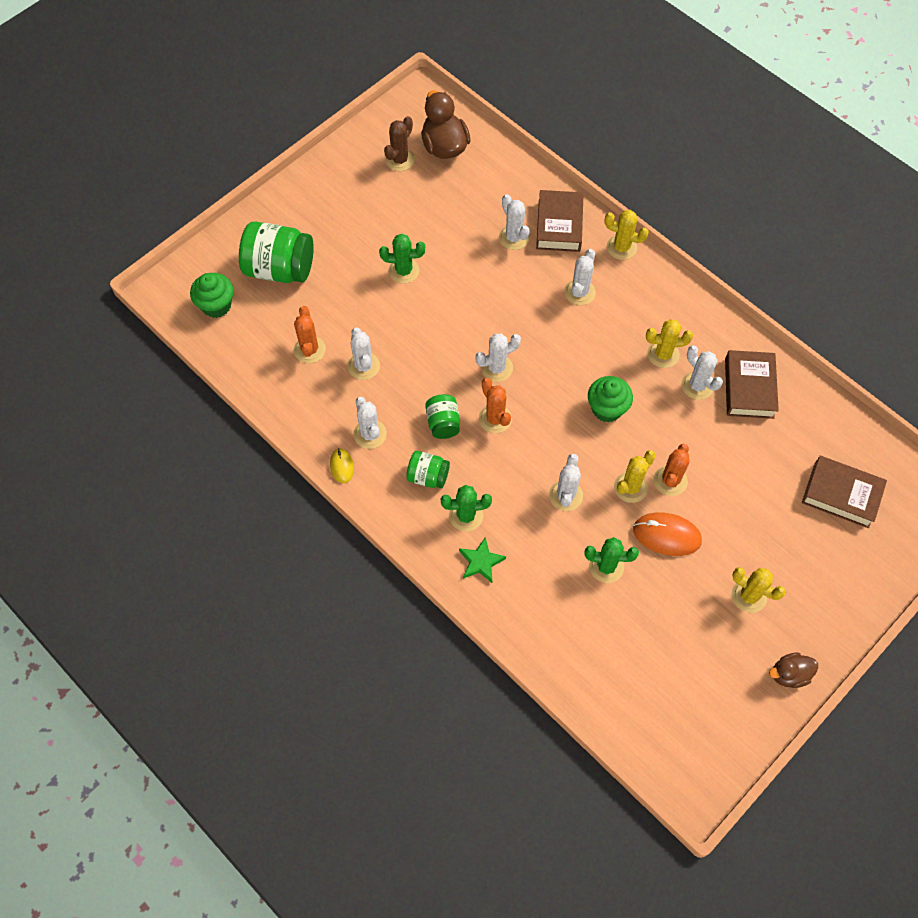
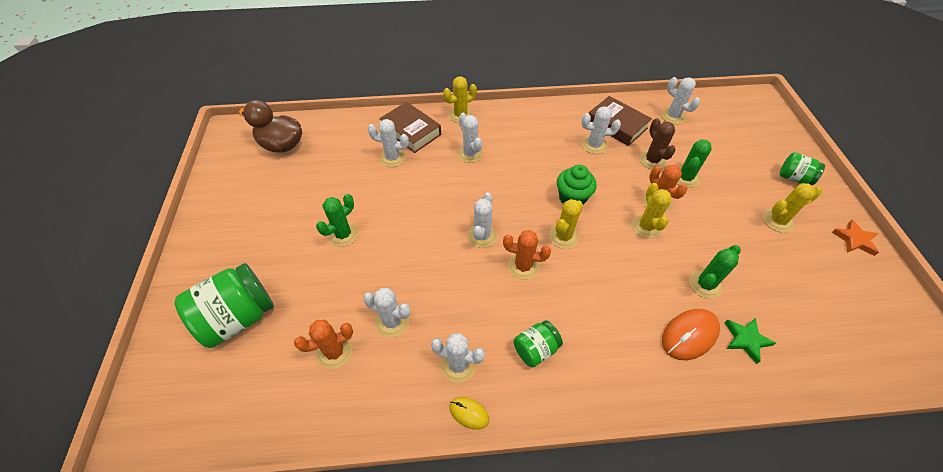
camera: 50 degrees left, 10 degrees down
green cupcake [190,273,234,318] -> none
orange cactus [294,306,326,363] -> orange cactus turned 60 degrees counterclockwise [294,320,353,369]
brown cactus [384,116,415,171] -> brown cactus moved to [639,118,676,169]
green jar [425,394,460,439] -> green jar moved to [780,152,825,185]
green cactus [441,485,492,532] -> green cactus moved to [677,139,712,188]
green star [459,537,506,583] -> green star moved to [724,318,776,364]
white cactus [549,454,583,511] -> white cactus moved to [661,77,700,124]
orange mouse [633,513,702,556] -> orange mouse moved to [662,309,720,360]
yellow cactus [646,319,693,368] -> yellow cactus moved to [549,199,583,249]
brown duck [769,653,818,688] -> orange star [832,219,879,256]
brown book [802,456,887,528] -> none

